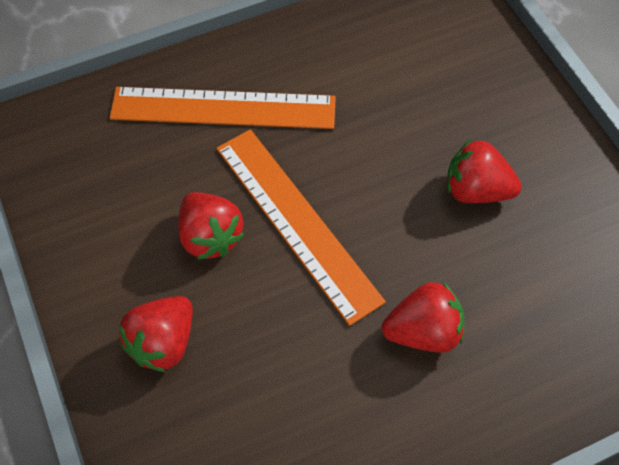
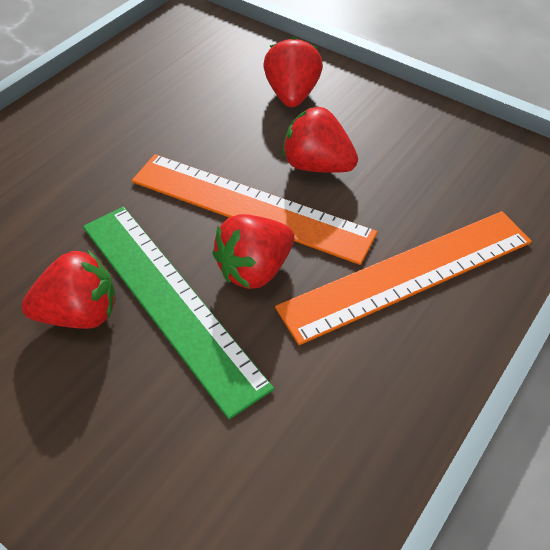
camera: 150 degrees right, 10 degrees down
red strawberry [382,282,464,353] -> red strawberry moved to [213,214,294,289]
none -> green ruler [83,207,274,419]

